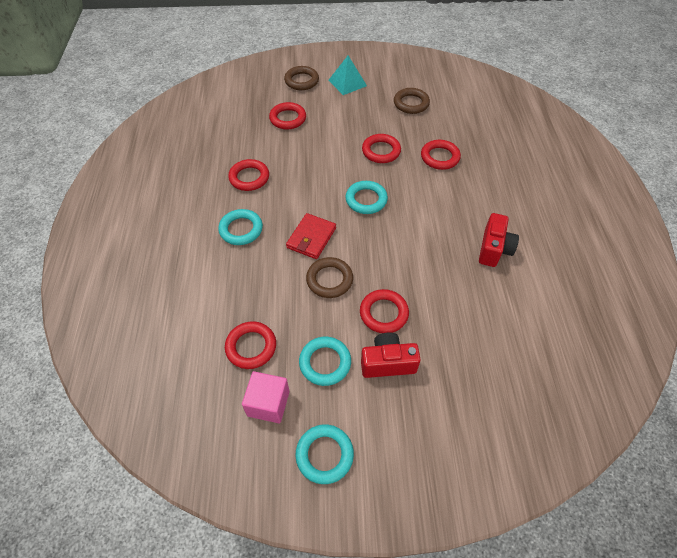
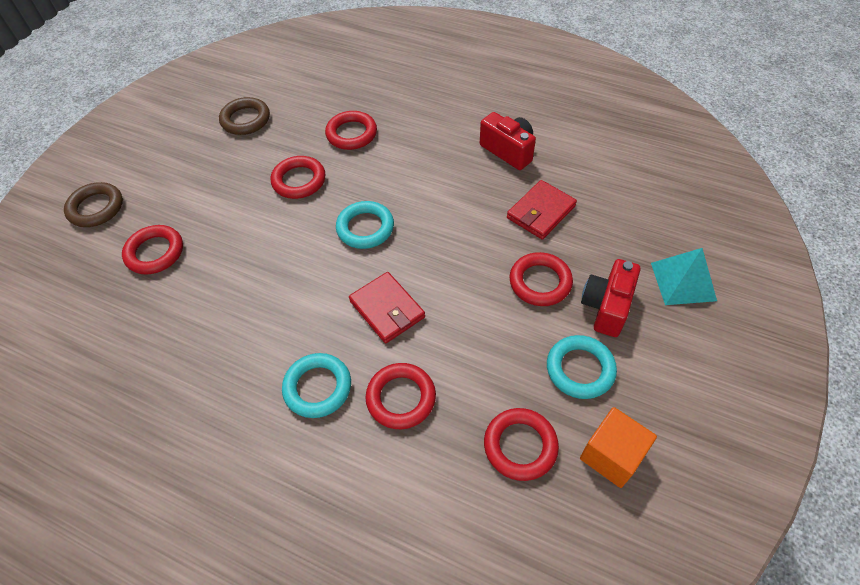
camera: 60 degrees left, 0 degrees up
red ring [228,159,269,191] -> red ring moved to [365,363,436,429]
pink cube [242,371,290,423] -> orange cube [580,407,657,488]
turquoise ring [296,424,354,484] -> none
brown ring [306,257,353,298] -> none
turquoise pyramid [328,56,367,95] -> turquoise pyramid moved to [651,248,717,305]
none -> red wallet [507,180,577,239]

